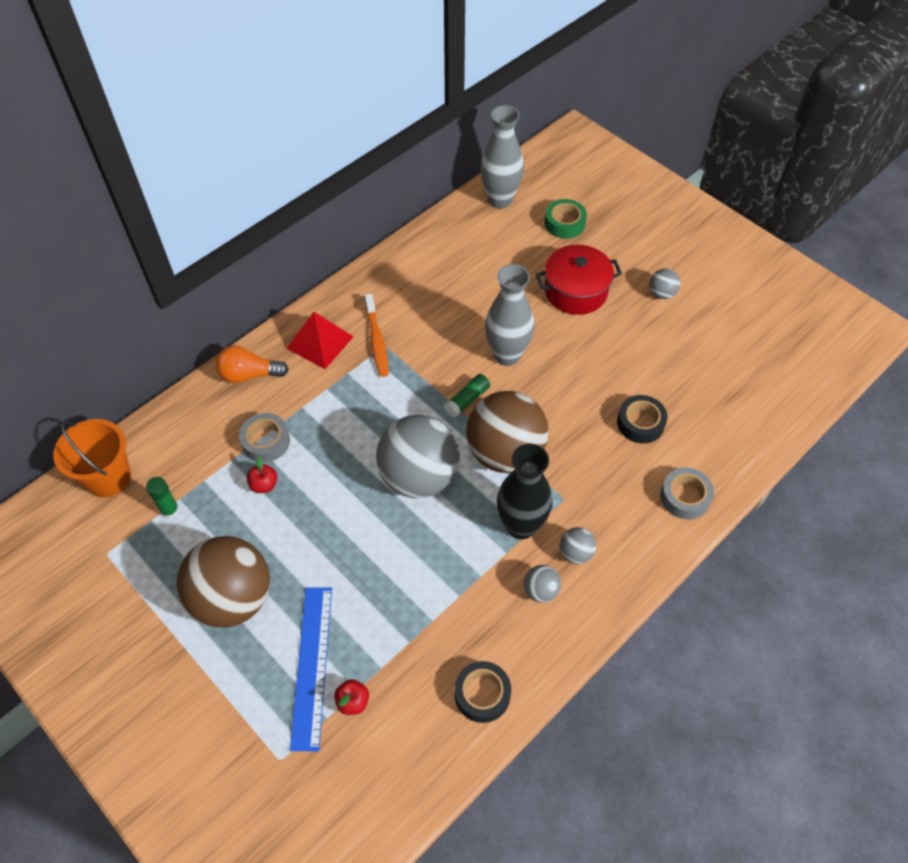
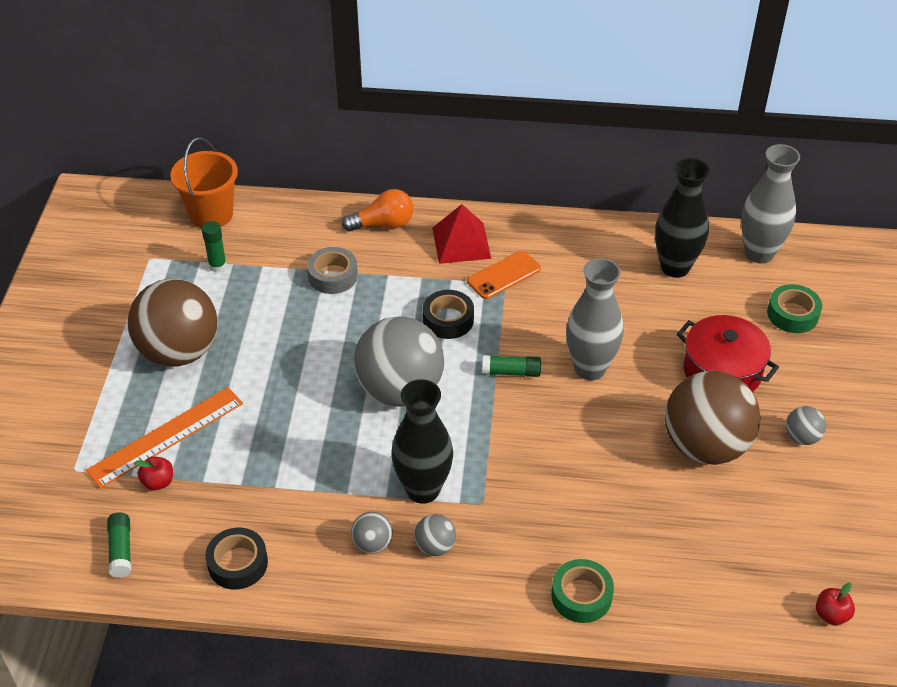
camera: 50 degrees right, 10 degrees down
orange light bulb [216,346,289,383] -> orange light bulb turned 120 degrees clockwise [342,189,414,231]
red apple [247,457,278,493] -> red apple moved to [816,583,855,625]
blue ruler [290,588,332,751] -> orange ruler [86,387,243,488]
orange toothbrush [365,294,389,377] -> orange phone [467,251,541,299]
brown ball [466,391,549,473] -> brown ball moved to [665,371,760,465]
black tape [617,395,667,444] -> black tape moved to [423,290,474,339]
grey tape [660,468,714,520] -> green tape [551,559,614,623]
none -> green glue stick [107,512,131,578]
none -> black vase [655,158,710,278]

